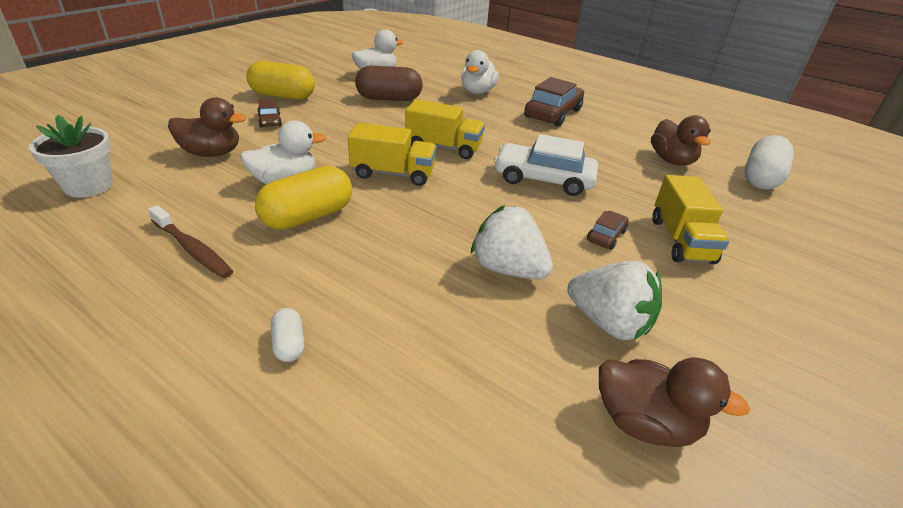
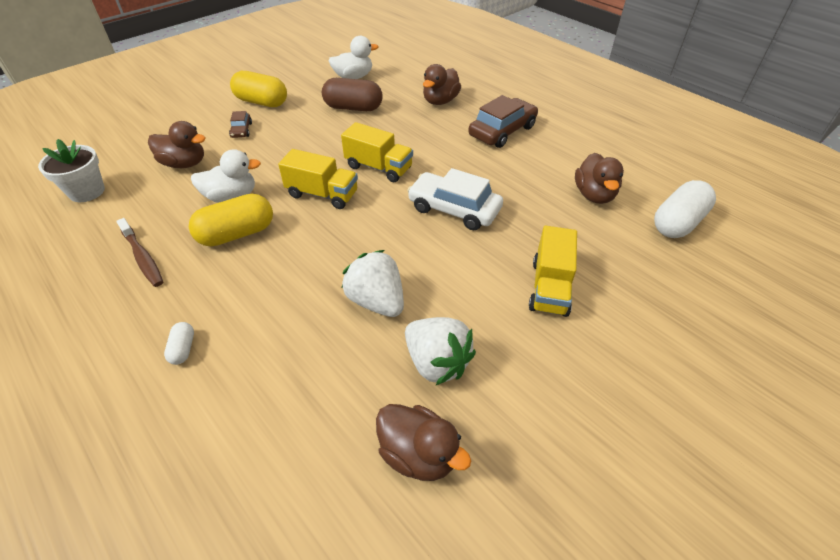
camera: 15 degrees right, 10 degrees up
white duck [461,50,499,94] -> brown duck [423,64,461,105]
brown car [587,211,629,249] -> none

